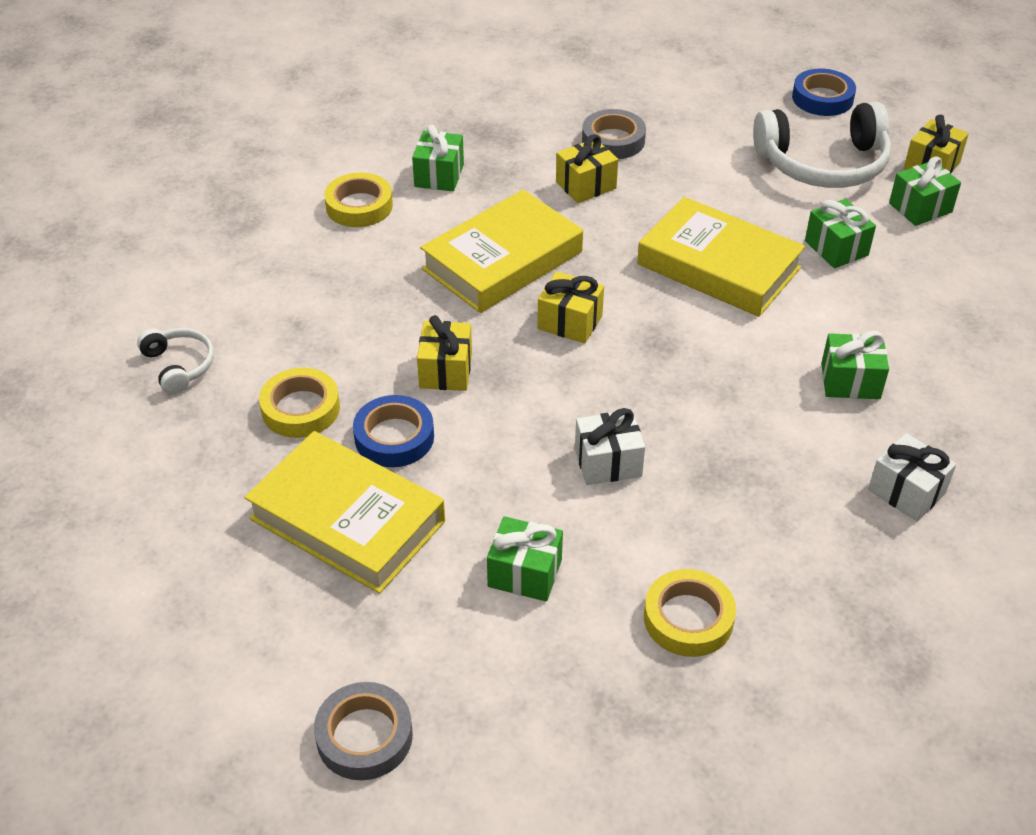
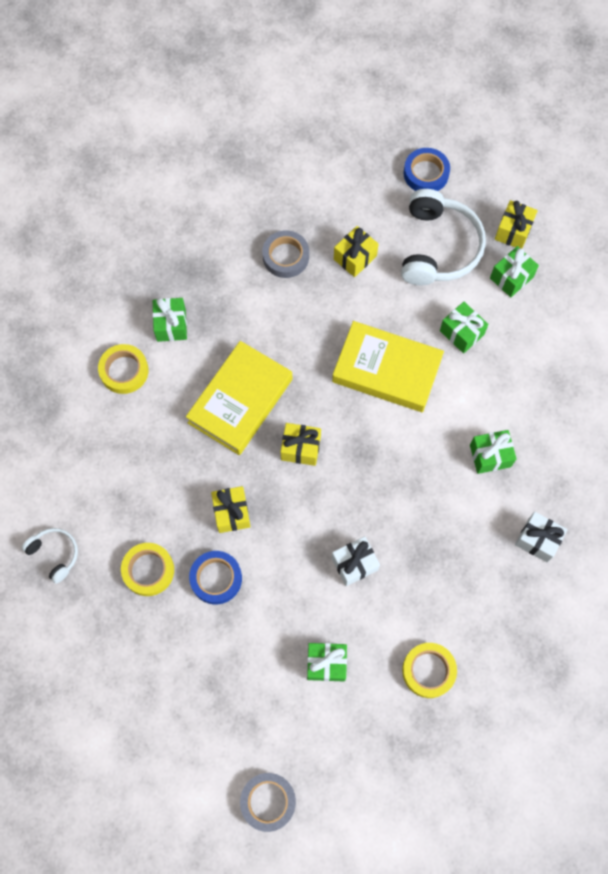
camera: 15 degrees left, 25 degrees up
yellow book [244,431,445,594] -> none
yellow gift [556,134,618,203] -> yellow gift moved to [334,226,379,277]
white headphones [753,102,891,188] -> white headphones turned 60 degrees counterclockwise [401,189,486,286]

